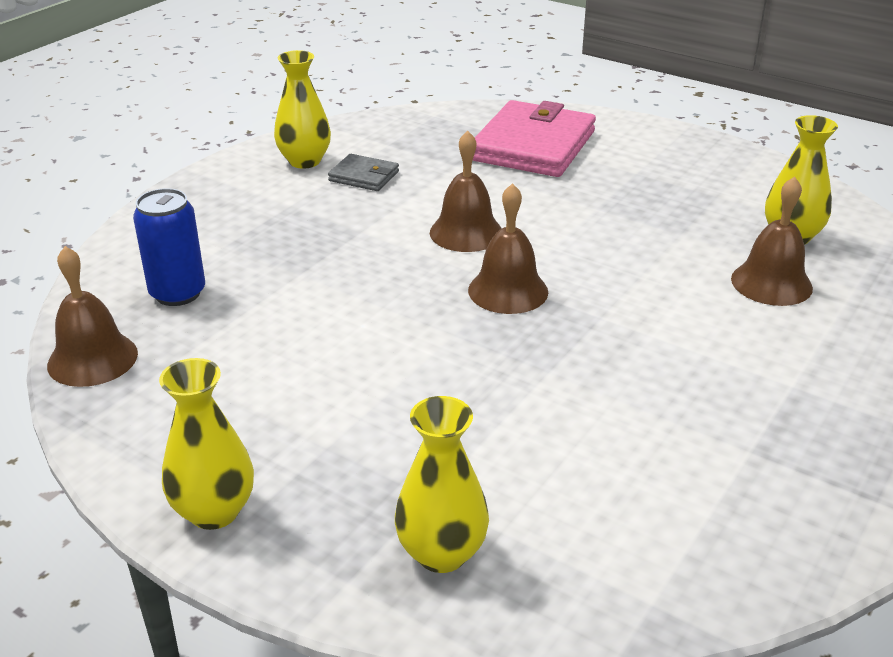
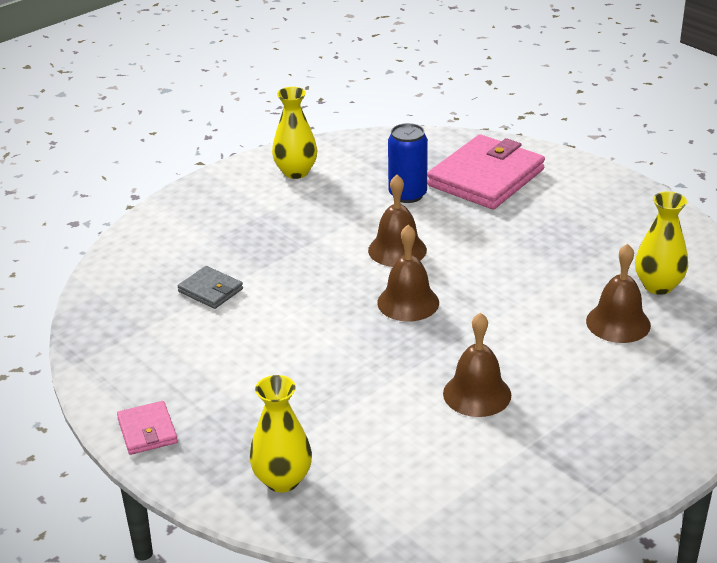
camera: 15 degrees right, 0 degrees up
brown bell [47,246,138,387] -> brown bell moved to [443,312,511,417]
blue can [133,188,205,306] -> blue can moved to [388,123,428,203]
yellow vase [159,358,254,530] -> pink wallet [117,401,178,455]
grey wallet [328,154,399,191] -> grey wallet moved to [178,266,243,309]

